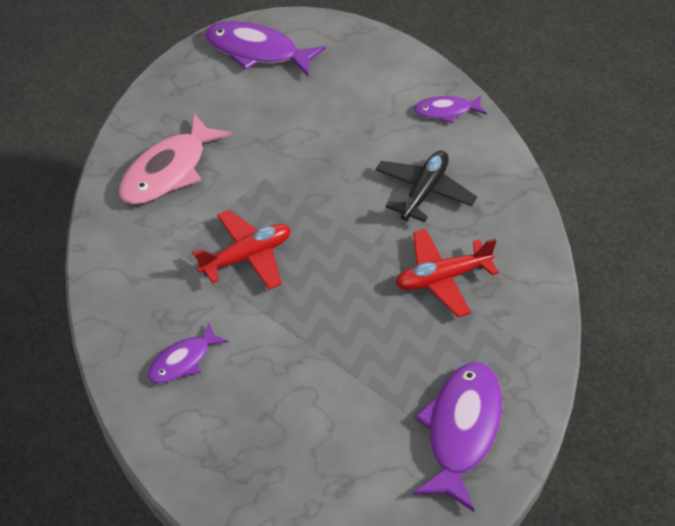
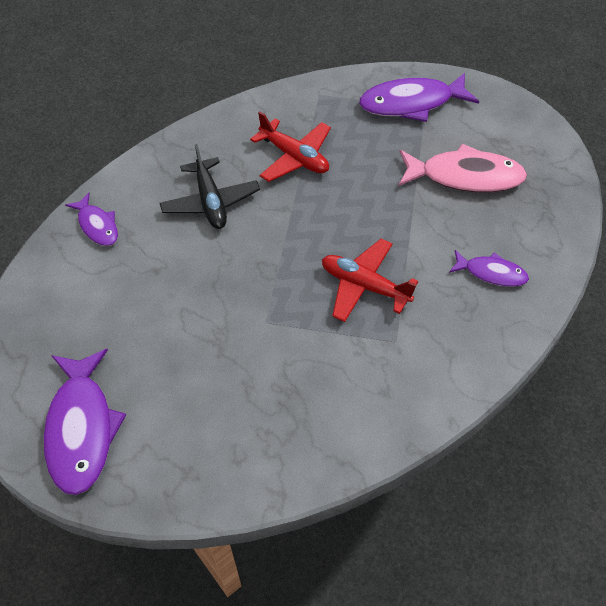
camera: 120 degrees left, 5 degrees up
pink fish [119,113,232,205] -> pink fish moved to [399,144,527,193]
black plane [376,151,477,222] -> black plane turned 105 degrees counterclockwise [160,144,260,229]

